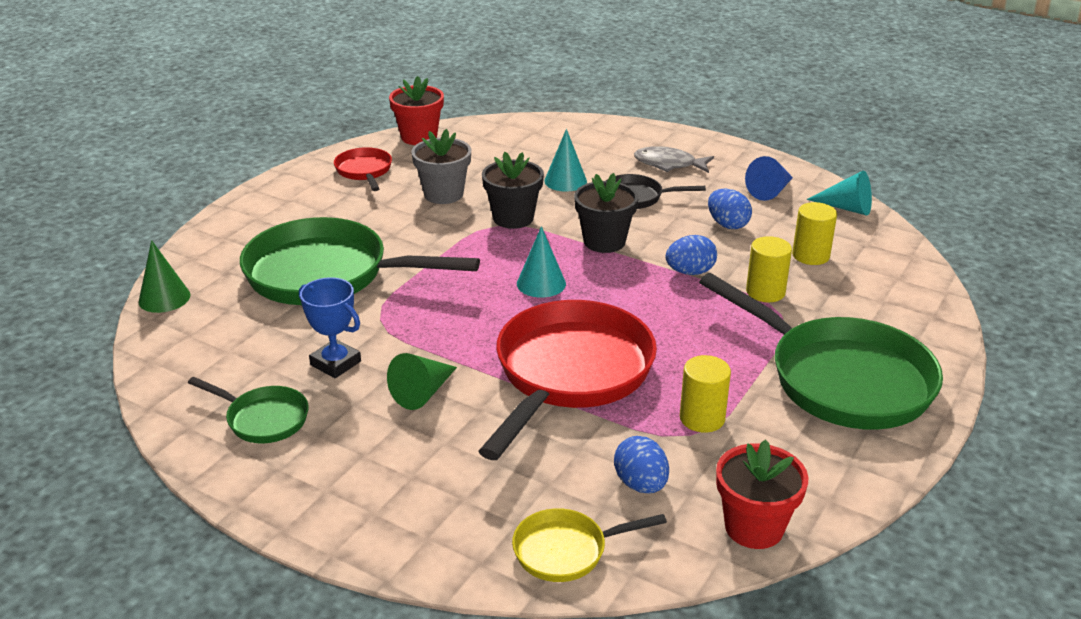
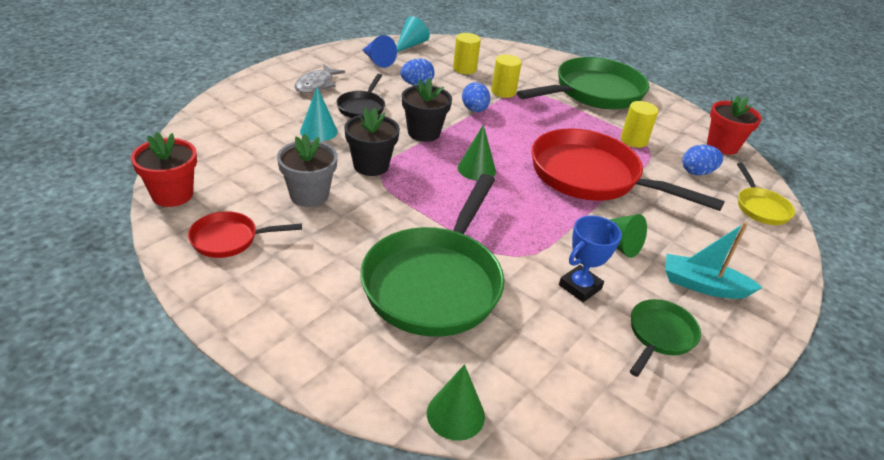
camera: 85 degrees left, 5 degrees up
turquoise cone [517,226,566,297] -> green cone [458,124,496,181]
none -> turquoise boat [665,222,763,299]

